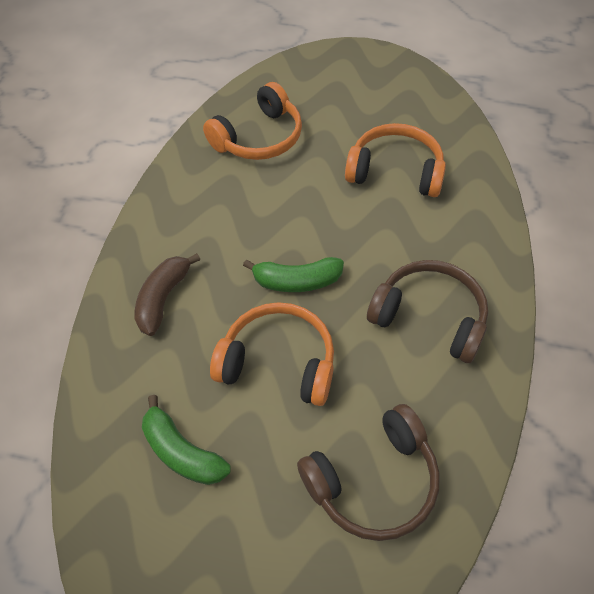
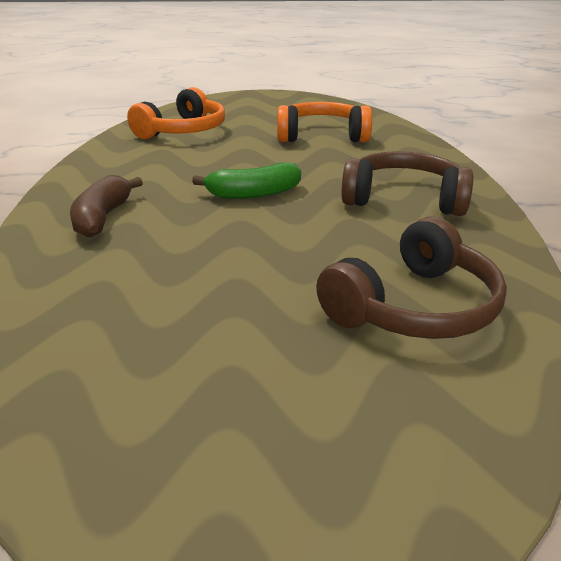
camera: 15 degrees left, 25 degrees down
green banana [142,395,231,485] -> none
orange headphones [210,302,334,406] -> none

